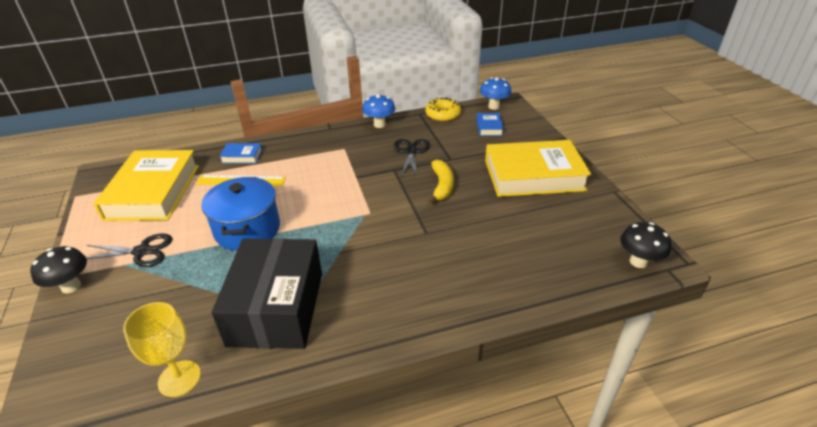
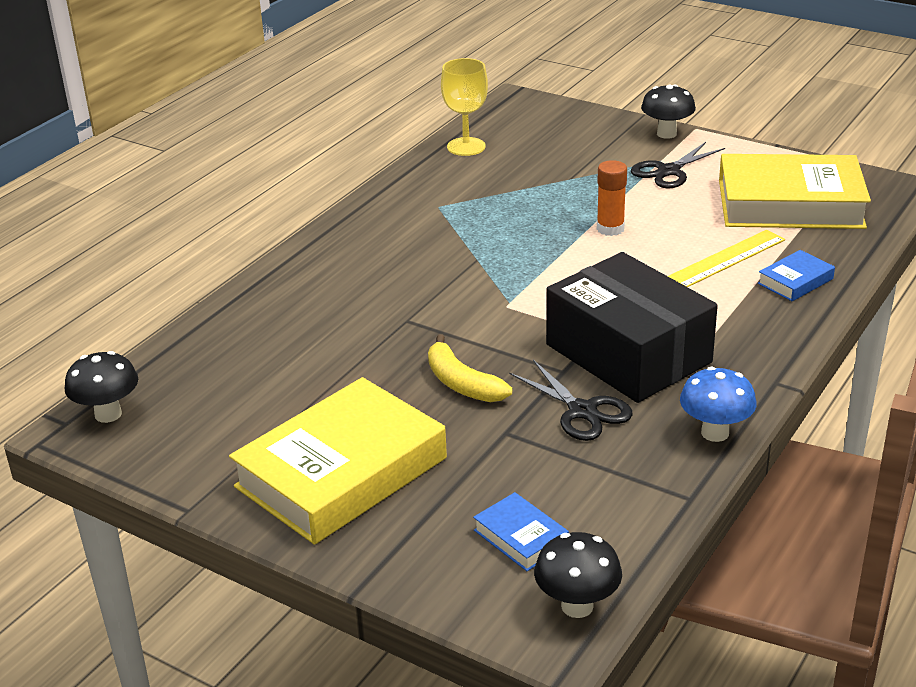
camera: 140 degrees right, 5 degrees down
yellow book [94,150,199,221] -> yellow book turned 45 degrees counterclockwise [719,154,871,229]
blue pot [201,177,280,251] -> orange glue stick [597,160,627,236]
black box [212,238,322,349] -> black box moved to [546,252,718,403]
yellow donut [425,97,461,122] -> none
blue mushroom [480,77,512,110] -> black mushroom [534,532,622,618]

